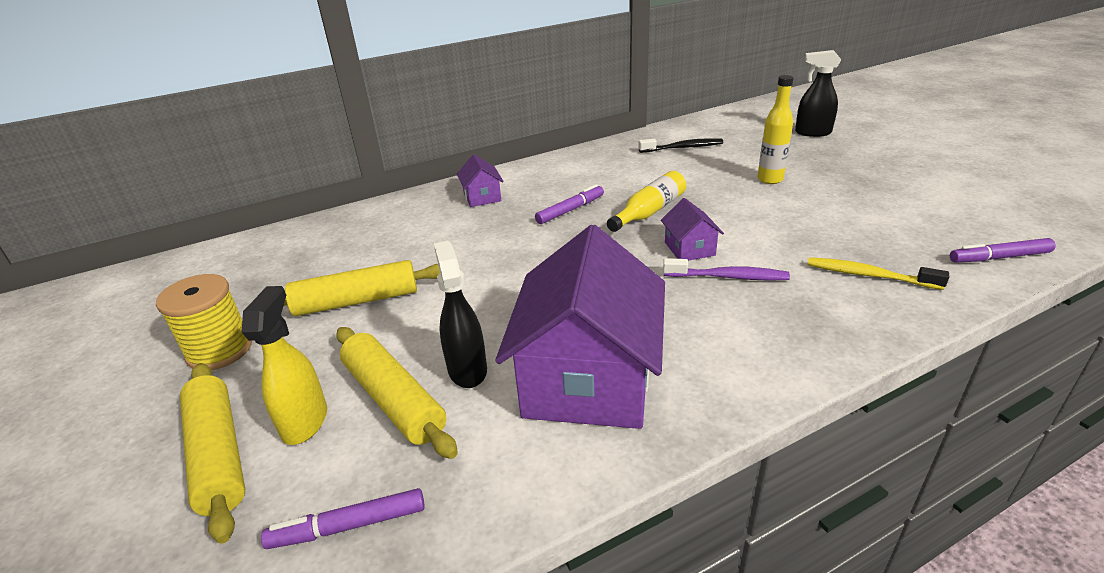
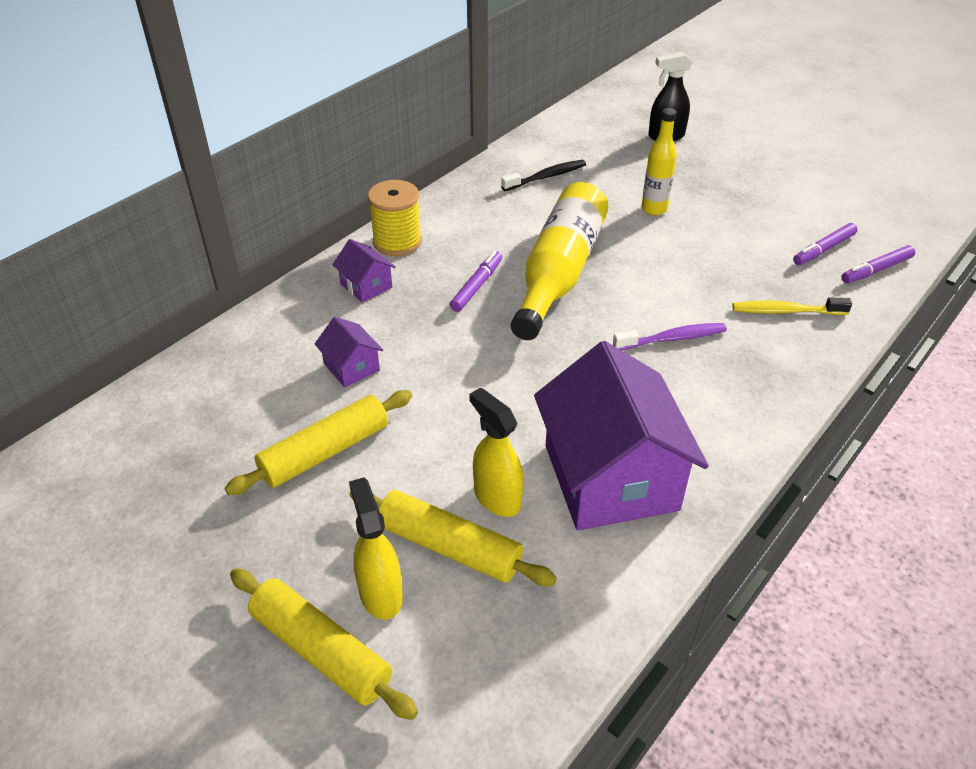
camera: 25 degrees left, 10 degrees up
yellow spool [156,274,252,370] -> yellow spool moved to [368,180,422,256]
purple marker [261,488,425,549] -> purple marker moved to [793,223,858,265]
black spray bottle [434,241,487,388] -> yellow spray bottle [469,387,524,517]
yellow bottle [607,171,686,232] -> yellow bottle [511,182,608,340], size x1.83
purple house [661,198,724,261] -> purple house moved to [315,317,383,387]

